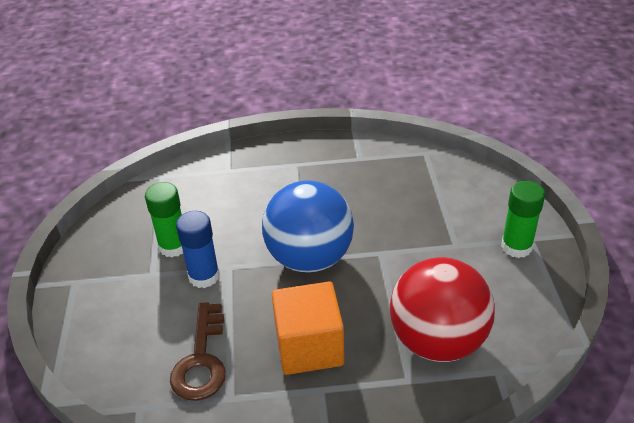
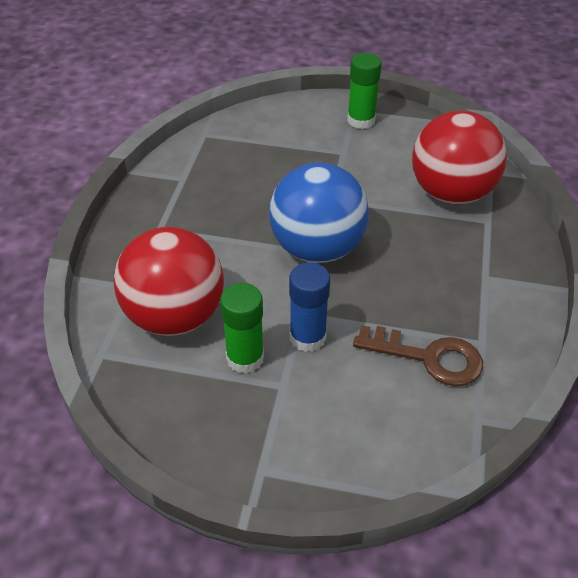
camera: 75 degrees left, 5 degrees up
orange cube [272,282,345,375] -> none
none -> red ball [114,227,224,336]

